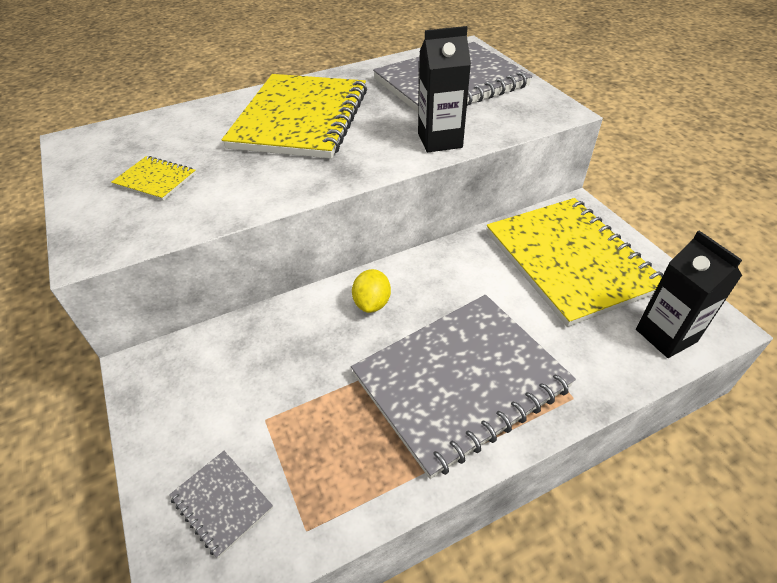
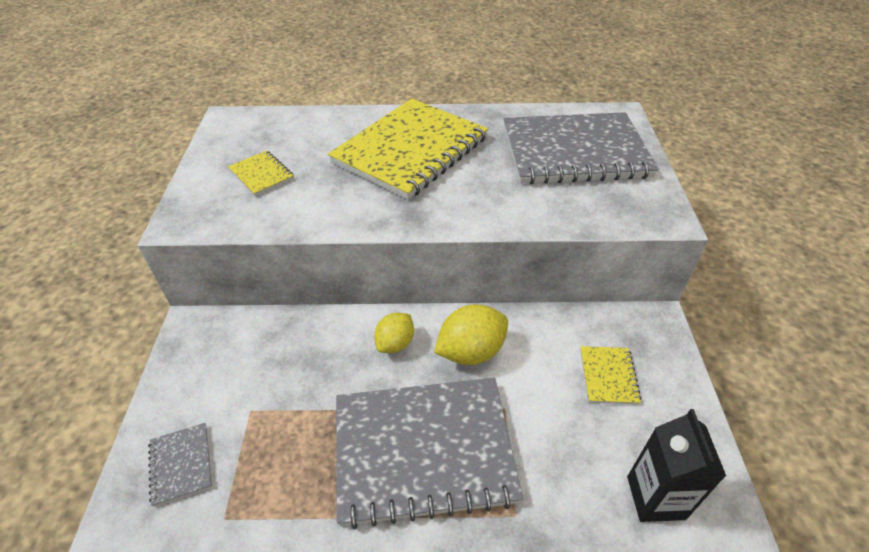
camera: 25 degrees right, 0 degrees up
black carton [418,26,471,152] -> none
yellow notebook [487,198,663,327] -> yellow notebook [580,346,641,405], size x0.41
none -> yellow lemon [434,304,508,365]

